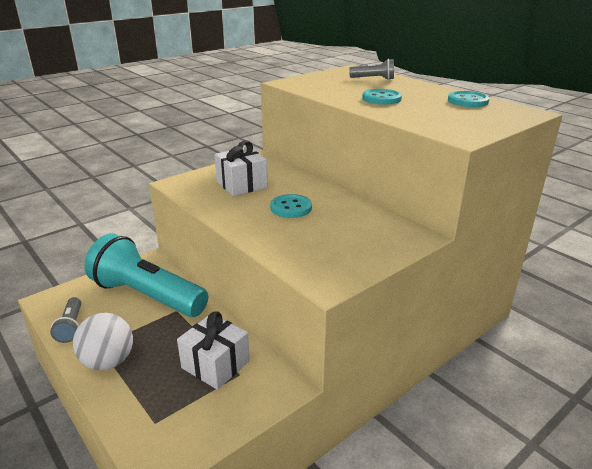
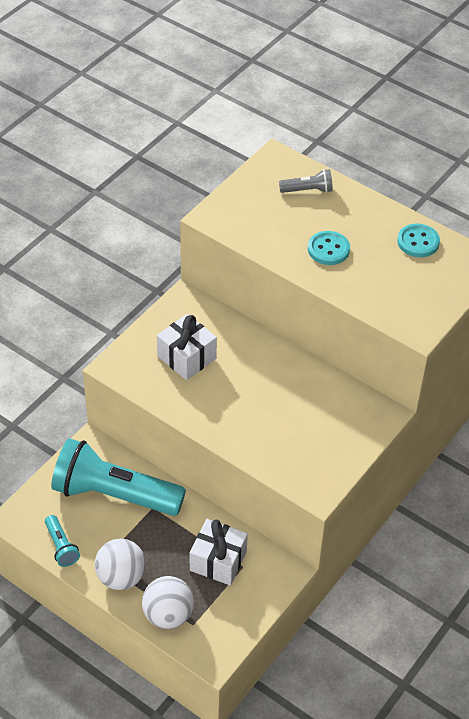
camera: 15 degrees left, 20 degrees up
grey flashlight [50,297,81,343] -> turquoise flashlight [45,515,80,567]
turquoise button [270,194,312,218] -> none
none -> white ball [142,576,194,629]

